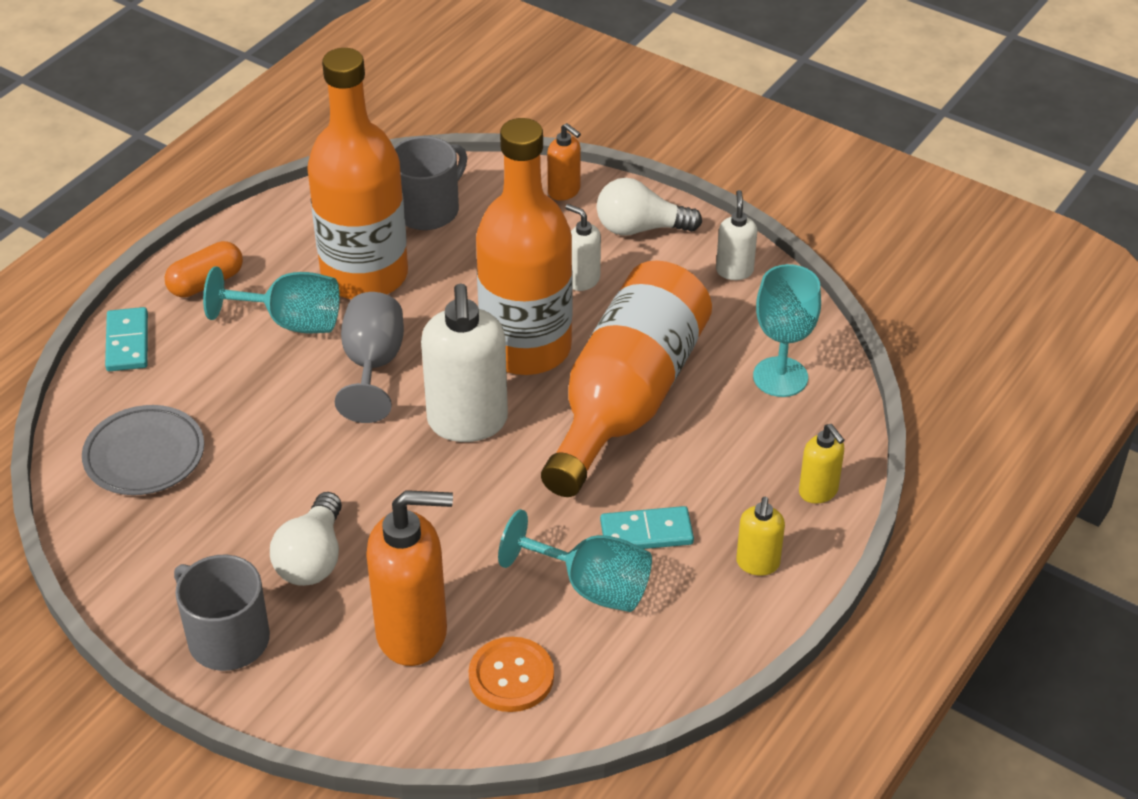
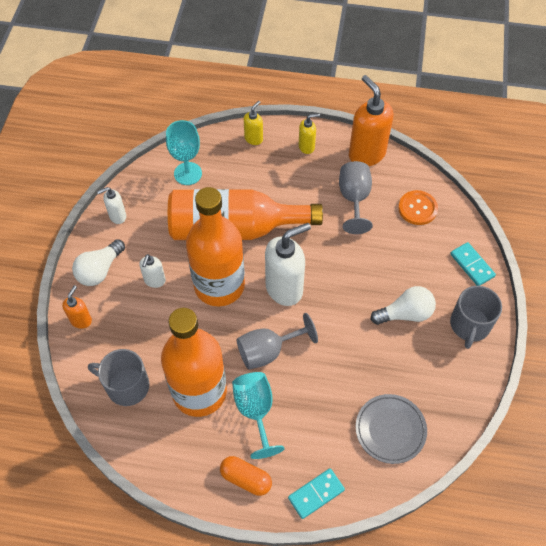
camera: 115 degrees left, 15 degrees up
orange soap dispenser [366,490,453,666] -> orange soap dispenser moved to [349,75,394,166]
turquoise goblet [498,509,652,612] -> grey goblet [339,161,373,234]
white light bulb [597,178,702,236] -> white light bulb turned 60 degrees clockwise [72,239,125,286]
turquoise domino [600,506,694,549] -> turquoise domino moved to [450,242,496,286]

